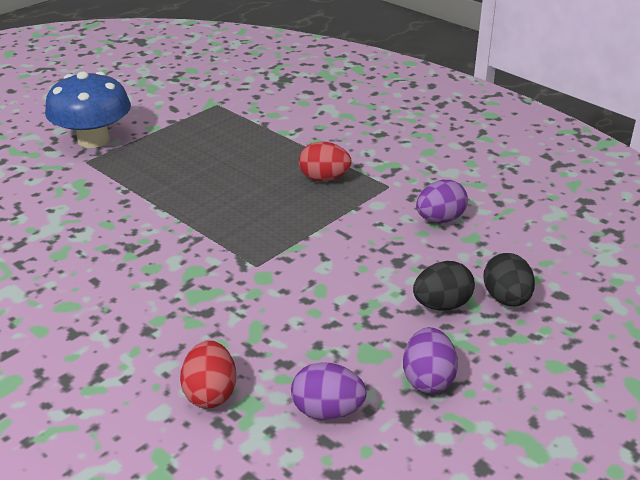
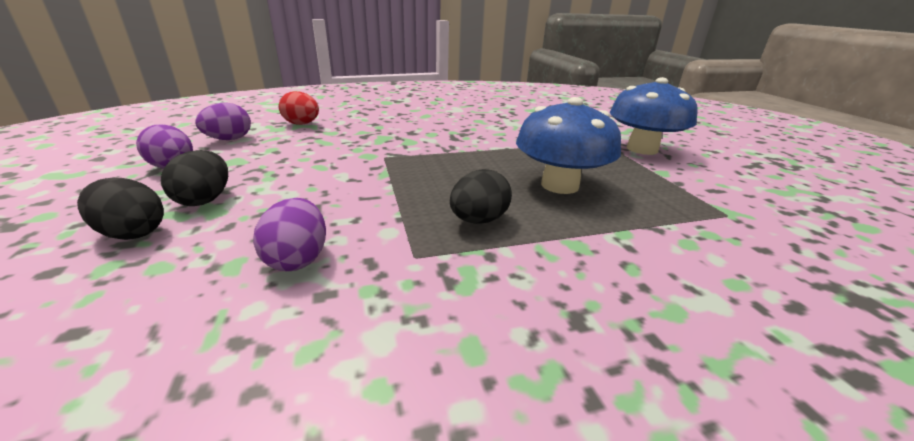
camera: 120 degrees right, 5 degrees down
red egg [299,142,351,182] -> black egg [450,169,512,224]
none -> blue mushroom [516,97,621,194]

